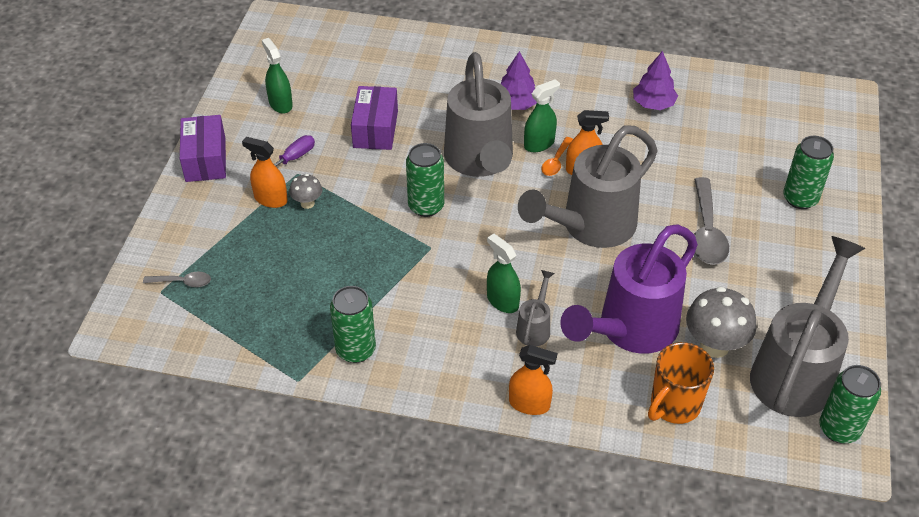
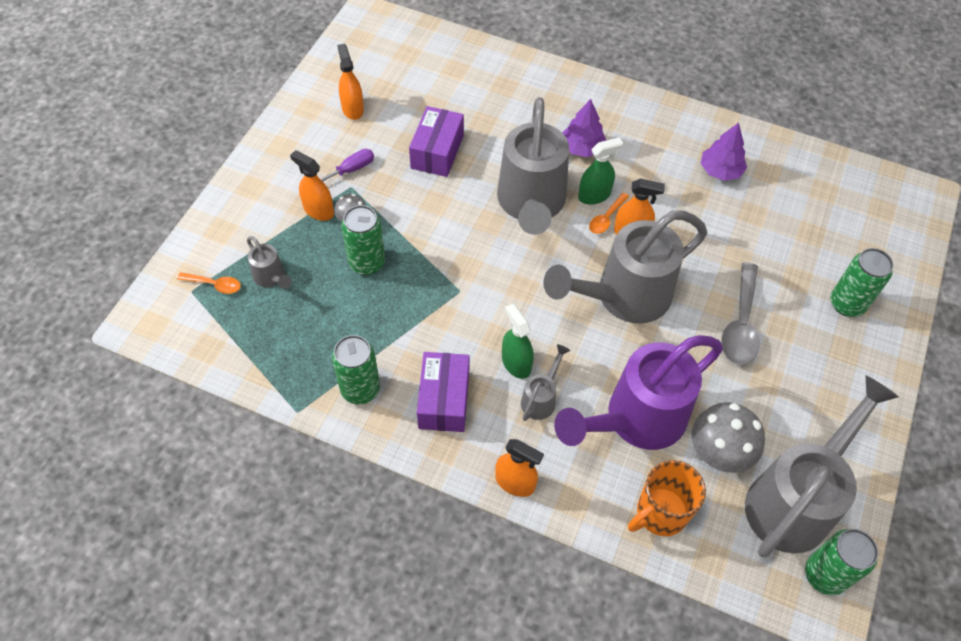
camera: 10 degrees right, 10 degrees up
grey spoon [143,272,211,287] -> orange spoon [177,272,241,294]
purple box [180,115,226,182] -> purple box moved to [417,352,470,432]
green spray bottle [262,38,293,113] -> orange spray bottle [337,44,364,120]
green can [406,143,444,217] -> green can moved to [341,205,385,275]
none -> grey watering can [247,236,292,289]

